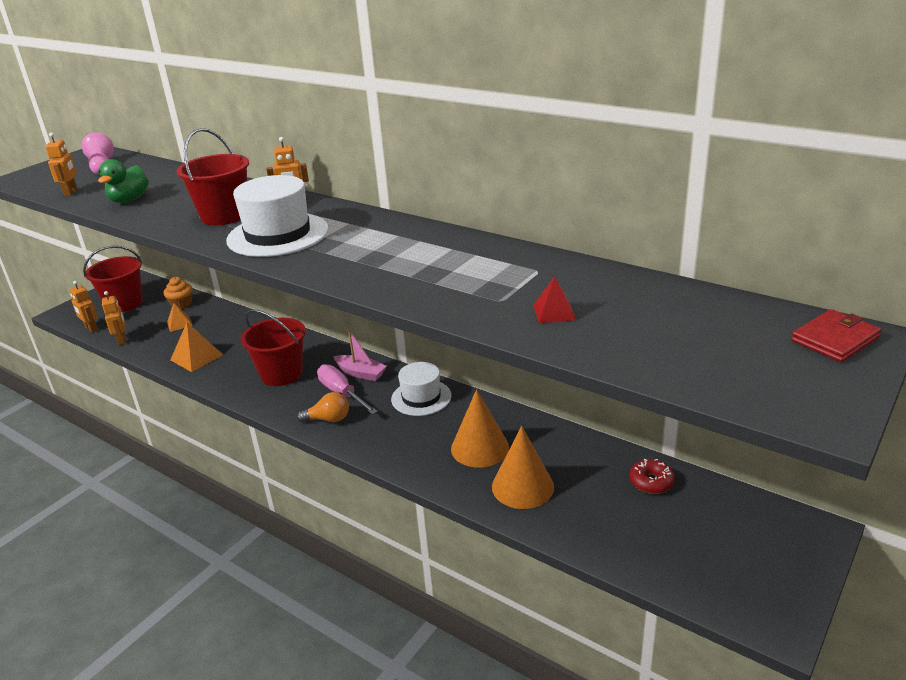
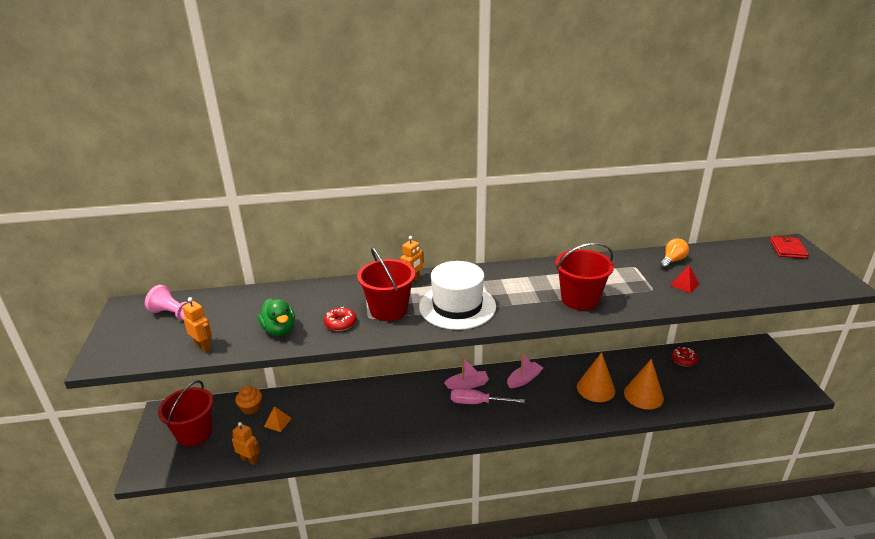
camera: 45 degrees left, 0 degrees up
orange robot [69,281,98,333] -> none
orange pyramid [170,323,223,372] -> none
red bucket [241,309,306,386] -> red bucket moved to [555,243,614,310]
orange light bulb [297,392,349,422] -> orange light bulb moved to [660,239,689,269]
white hat [391,362,452,416] -> pink boat [507,353,543,388]
none -> red donut [324,307,357,331]

